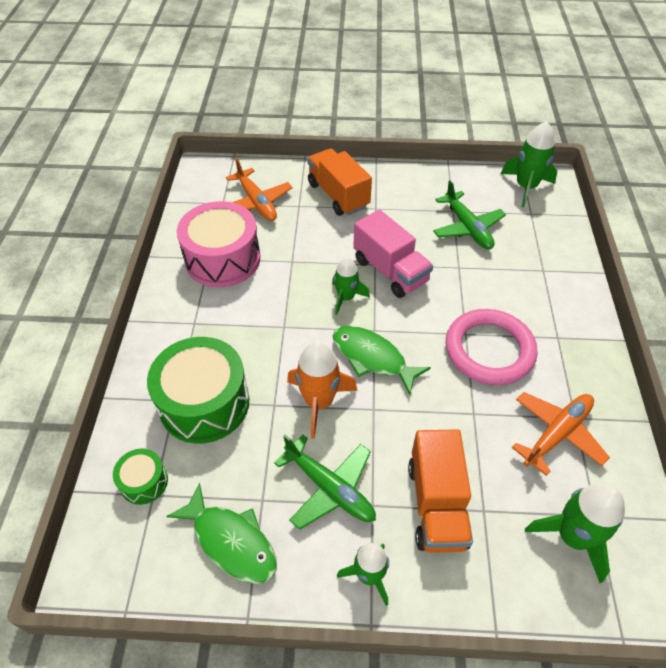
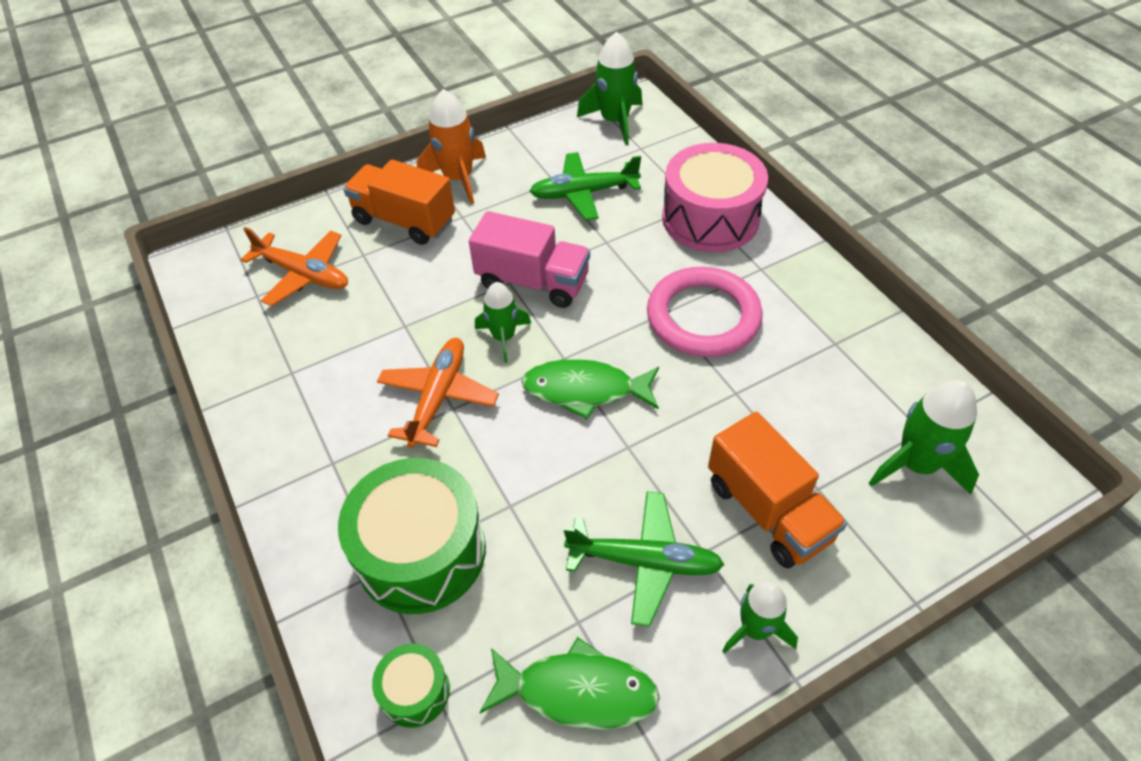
camera: 30 degrees left, 0 degrees up
pink drum [177,201,260,287] -> pink drum moved to [662,143,768,252]
orange rocket [287,341,357,439] -> orange rocket moved to [417,89,486,204]
green plane [433,180,506,249] -> green plane turned 135 degrees clockwise [529,152,641,220]
orange plane [512,392,610,476] -> orange plane moved to [377,338,499,448]

